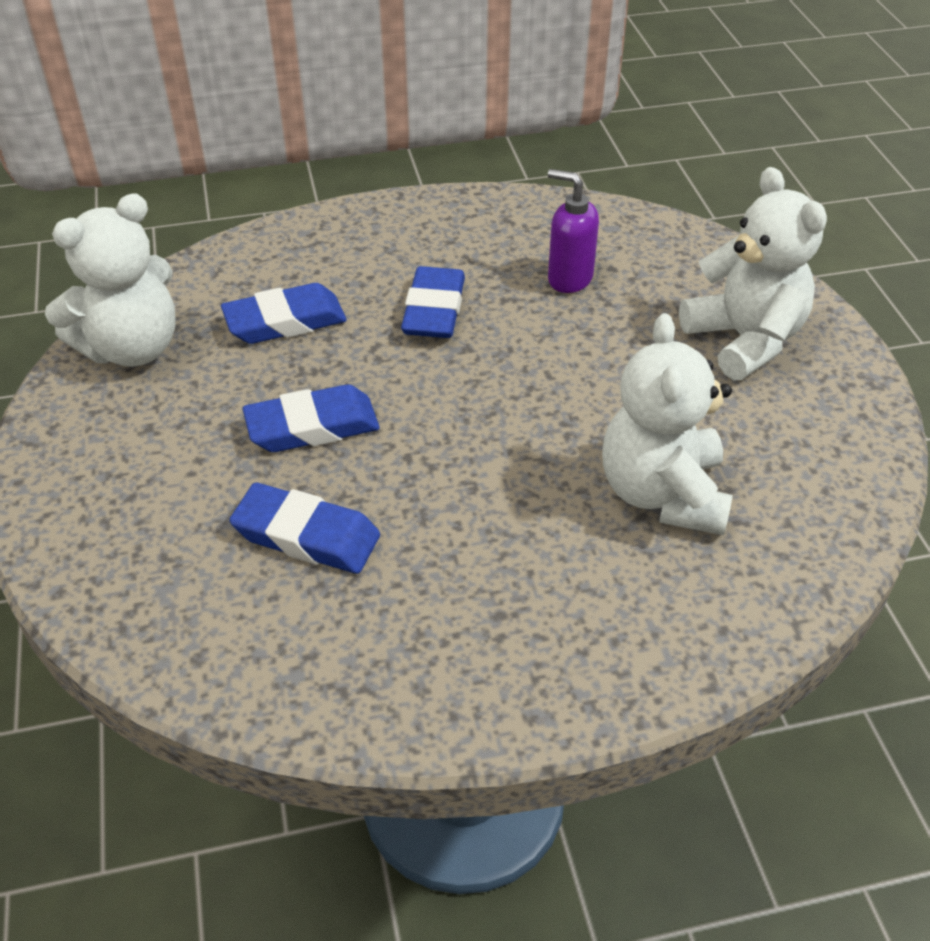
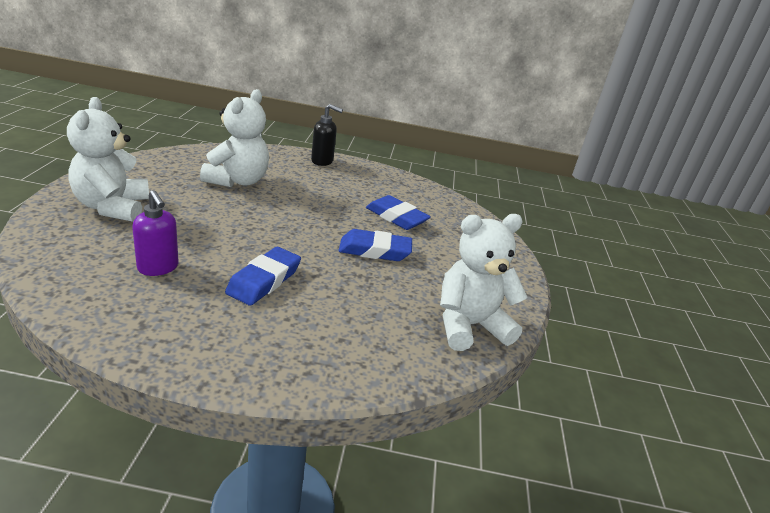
camera: 165 degrees left, 15 degrees down
blue eraser [221,283,347,344] -> none
none -> black soap dispenser [311,104,343,166]

